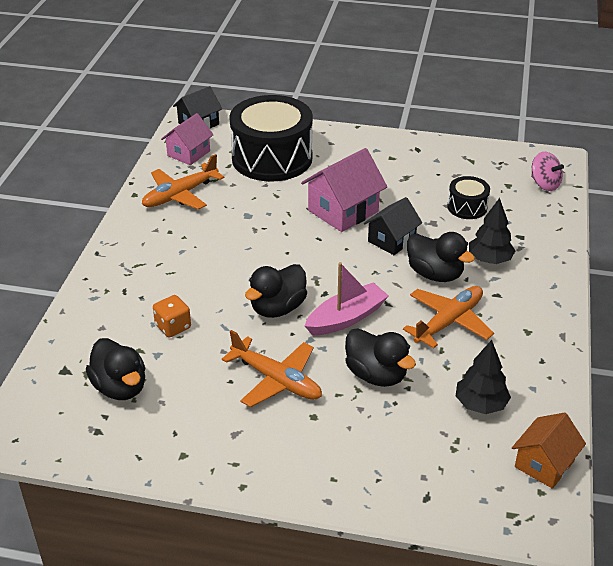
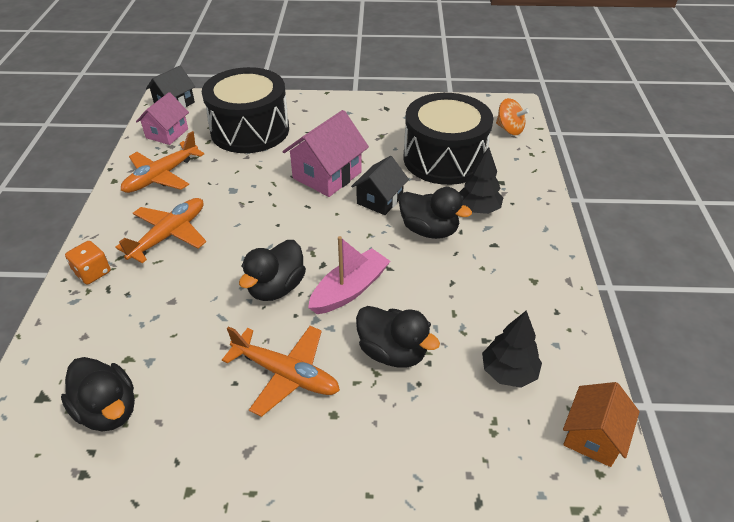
camera: 10 degrees left, 5 degrees up
orange dice [153,295,191,338] -> orange dice moved to [65,241,111,285]
orange plane [403,286,494,348] -> orange plane moved to [115,198,206,263]
black drum [447,176,490,219] -> black drum [404,93,493,185], size x2.17
pink spinning top [531,152,564,191] -> orange spinning top [496,98,529,135]

